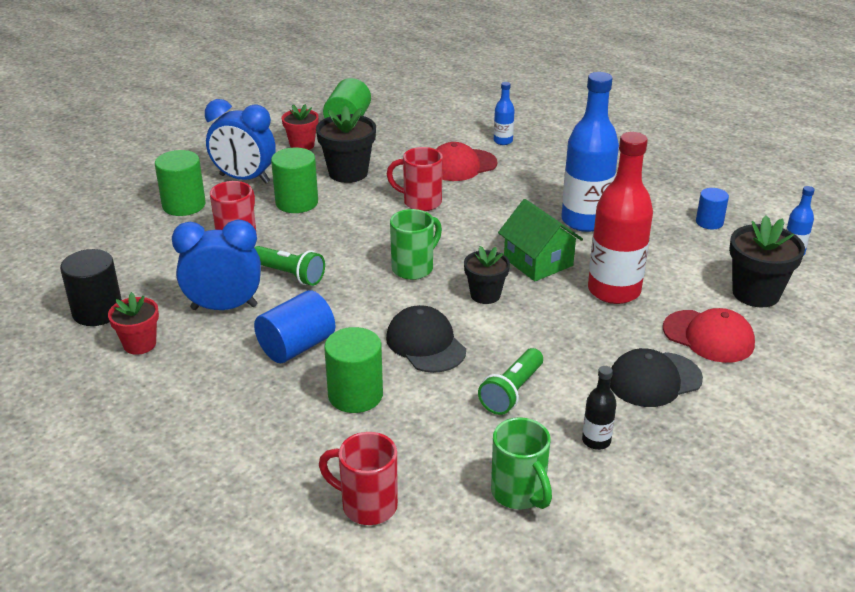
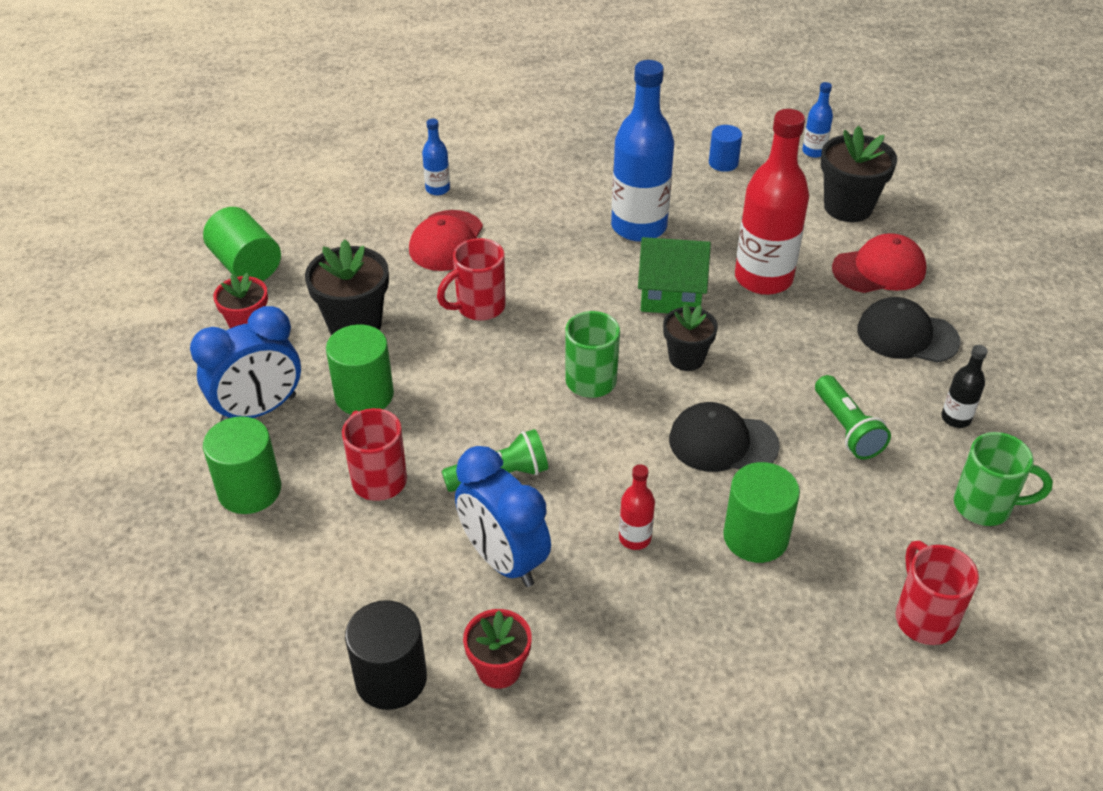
camera: 50 degrees left, 10 degrees up
blue clock [172,219,261,310] -> blue clock turned 75 degrees counterclockwise [455,446,551,587]
blue cylinder [254,290,335,363] -> red bottle [619,465,655,550]
red mug [319,432,398,525] -> red mug turned 105 degrees clockwise [895,541,979,645]
black cap [610,348,703,407] -> black cap turned 90 degrees clockwise [857,297,961,363]

